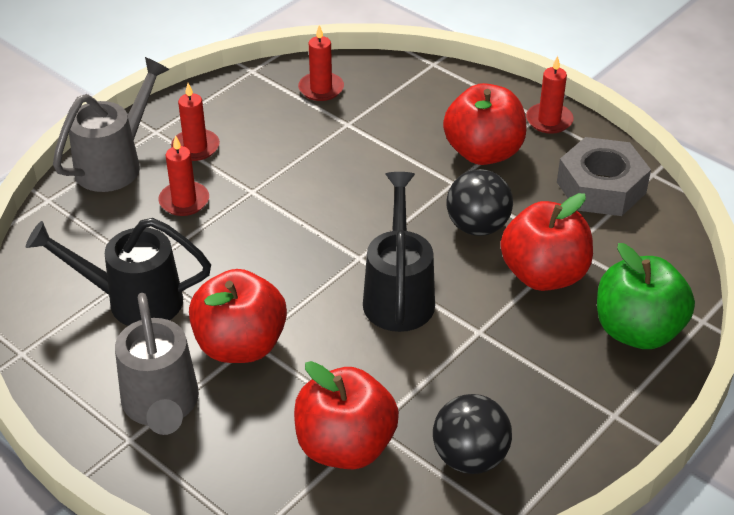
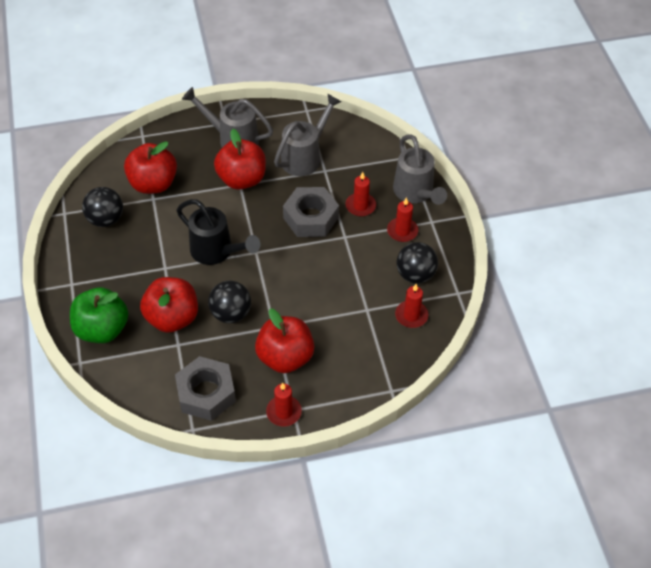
camera: 125 degrees right, 10 degrees up
black watering can [26,218,211,326] -> grey watering can [274,94,341,176]
none -> grey nut [283,187,339,237]
none -> black ball [396,242,438,284]

